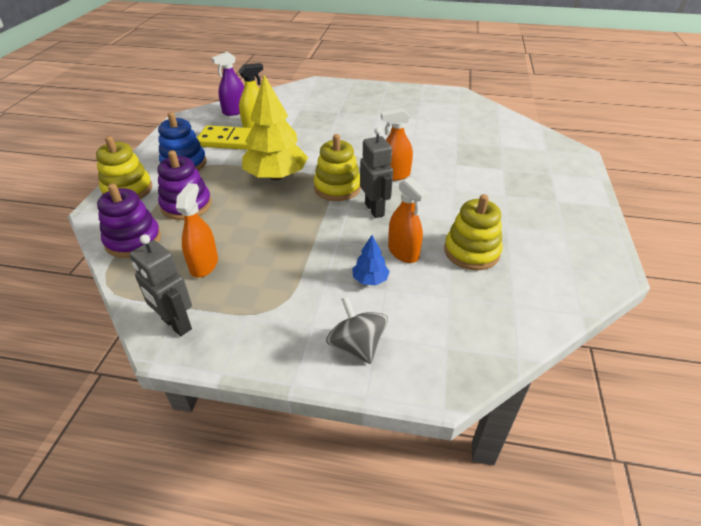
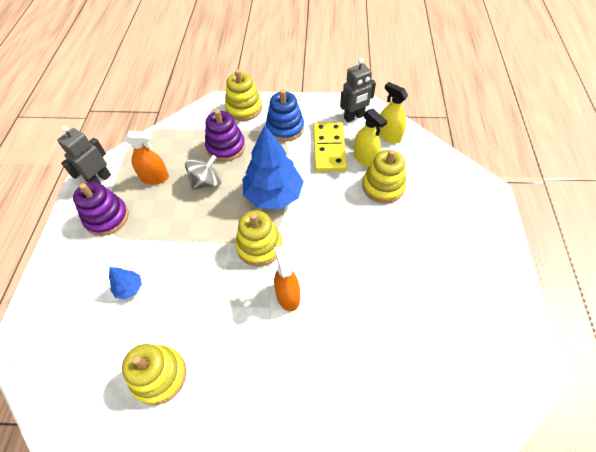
camera: 85 degrees right, 15 degrees up
purple stacking toy [97,183,161,258] -> purple stacking toy moved to [73,182,129,236]
purple spray bottle [211,52,244,116] -> yellow spray bottle [379,82,408,143]
yellow tree [242,75,308,180] -> blue tree [243,126,304,209]
grey spinning top [326,296,388,364] -> grey spinning top moved to [185,155,221,190]
grey robot [360,127,393,218] -> grey robot moved to [340,58,376,122]
orange spray bottle [388,177,429,263] -> none
none -> yellow stacking toy [362,150,406,203]

